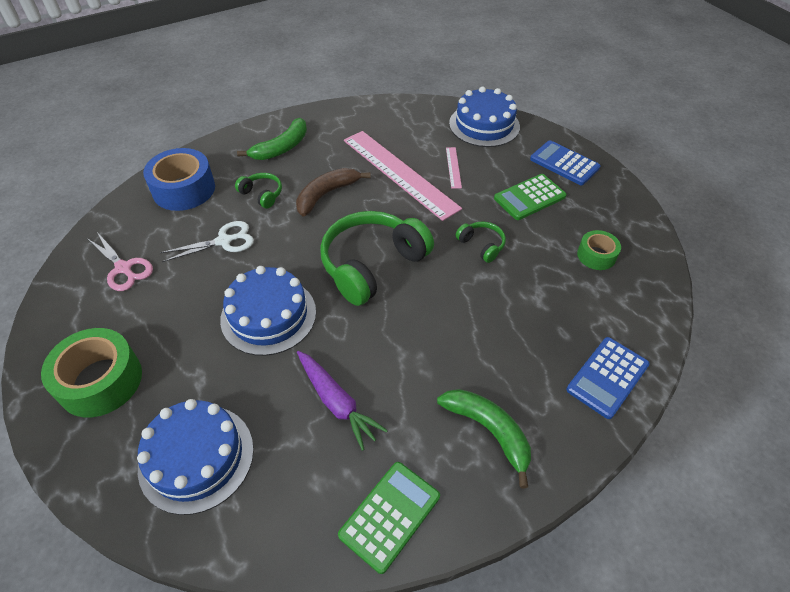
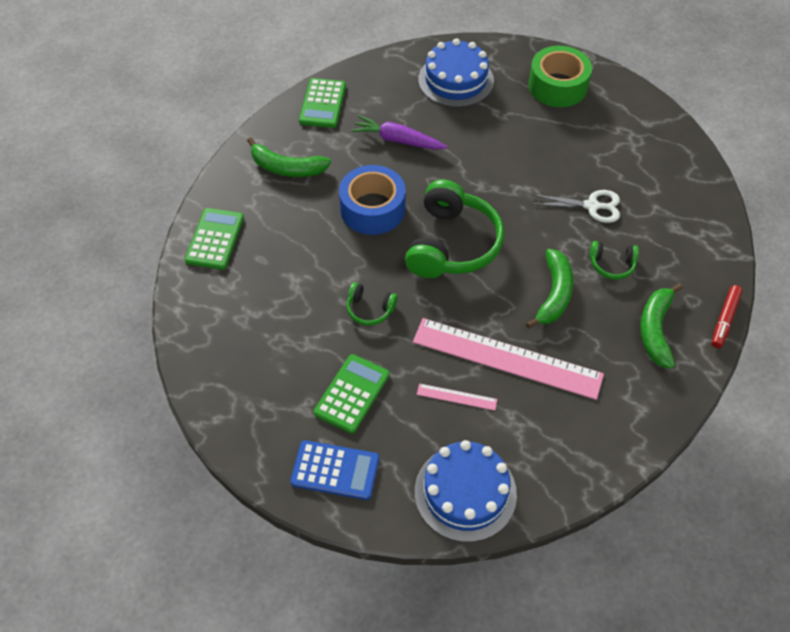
camera: 150 degrees right, 5 degrees up
pink scissors [87,232,153,291] -> none
blue tape [143,148,215,211] -> blue tape moved to [339,165,406,235]
white scissors [160,221,254,262] -> white scissors turned 120 degrees counterclockwise [532,190,620,223]
blue cake [220,266,316,356] -> none
brown banana [296,168,371,217] -> green banana [526,249,574,329]
pink ruler [446,147,462,189] -> pink ruler turned 45 degrees counterclockwise [417,383,497,410]
blue calculator [566,337,649,419] -> green calculator [185,208,244,270]
green tape [577,230,621,270] -> none
none -> red marker [712,285,743,348]

